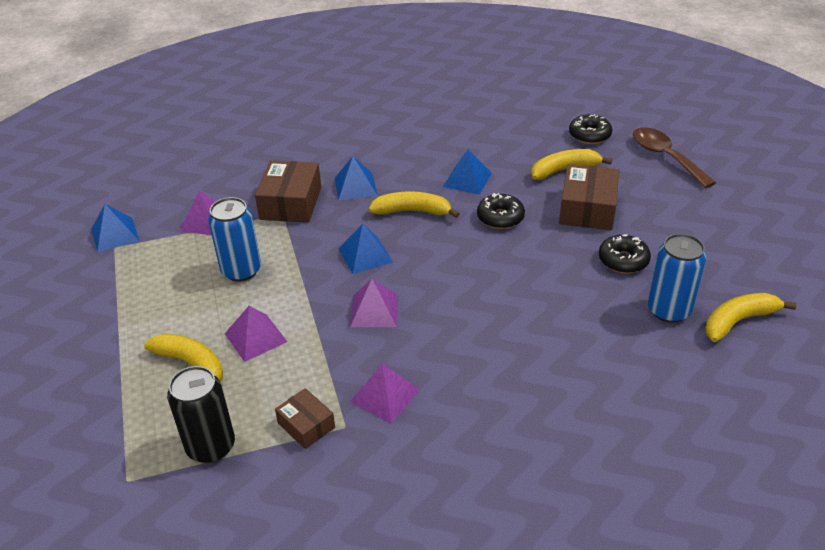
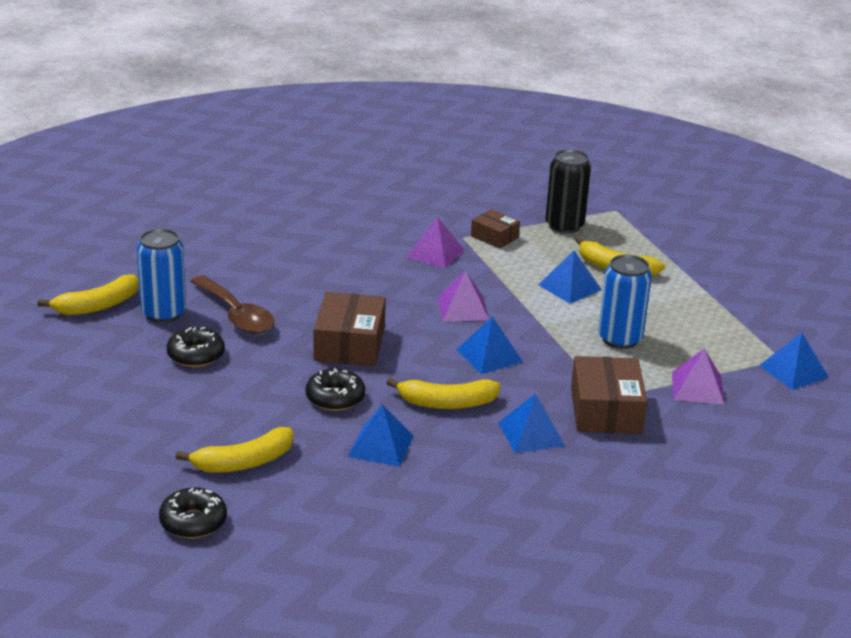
camera: 170 degrees right, 10 degrees down
purple pyramid [225,306,287,362] -> blue pyramid [539,250,602,304]
brown box [559,164,620,230] -> brown box moved to [314,292,386,366]
brown spoon [633,127,716,188] -> brown spoon moved to [190,276,275,334]

